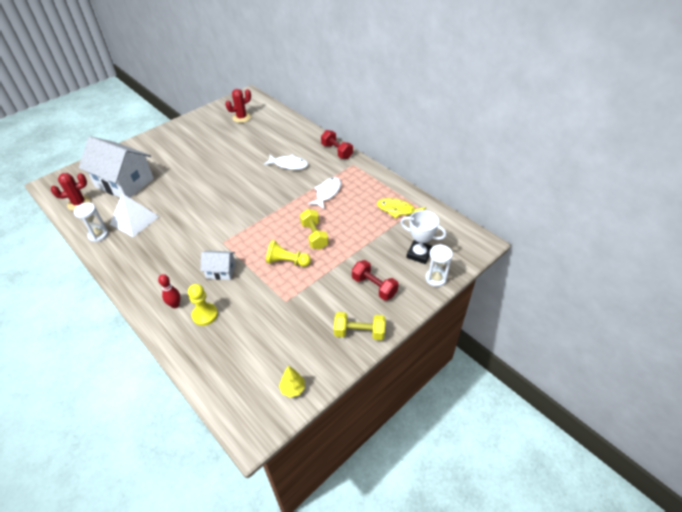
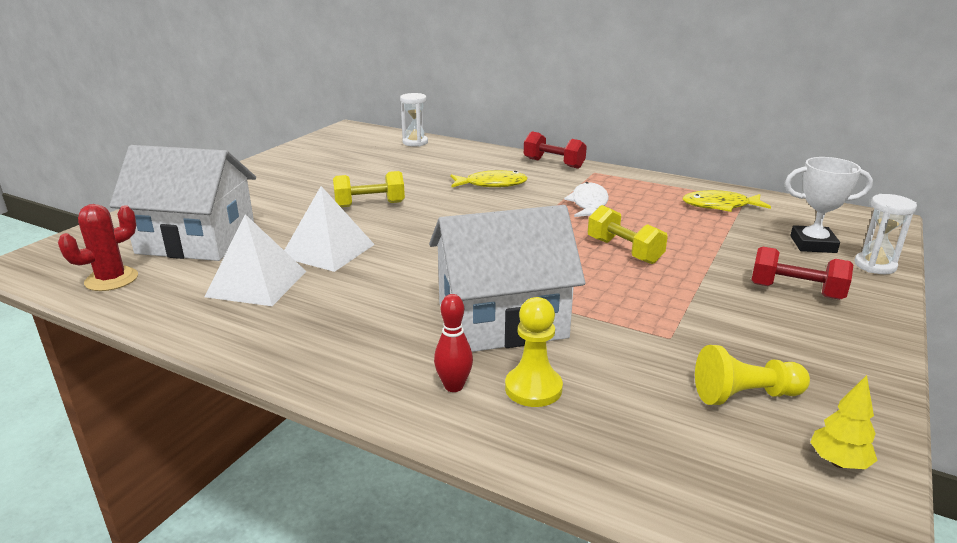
camera: 20 degrees left, 20 degrees down
white hourglass [74,203,108,242] -> white hourglass moved to [400,93,428,146]
white house [200,250,236,280] -> white house [429,205,585,352], size x2.09
red cactus [225,89,251,123] -> none
white fish [264,154,308,170] -> yellow fish [450,170,528,187]
yellow pawn [266,240,311,267] -> yellow pawn moved to [695,345,810,405]
yellow dumbbell [334,312,386,340] -> yellow dumbbell moved to [333,171,405,207]
none -> white pyramid [284,186,375,272]

